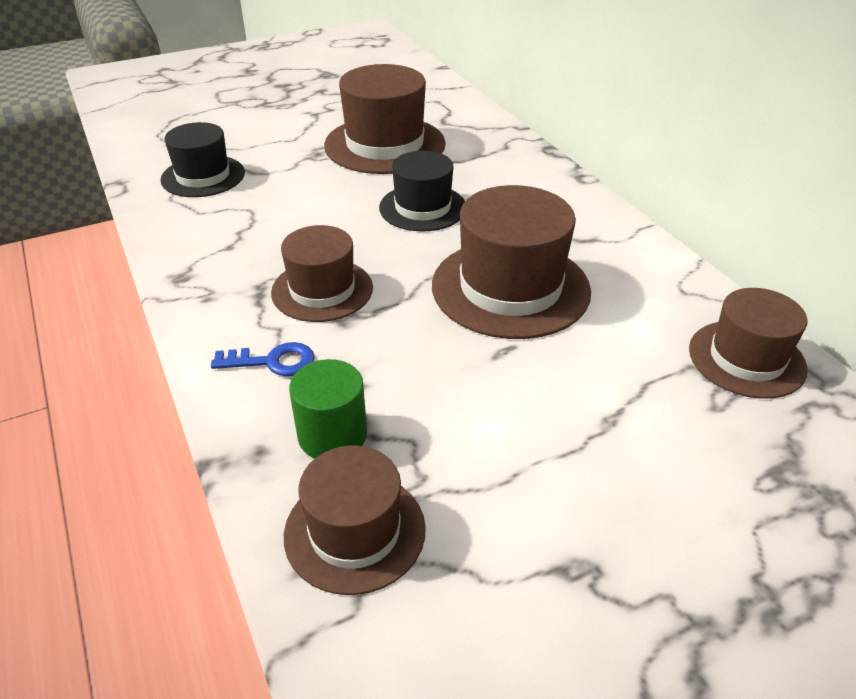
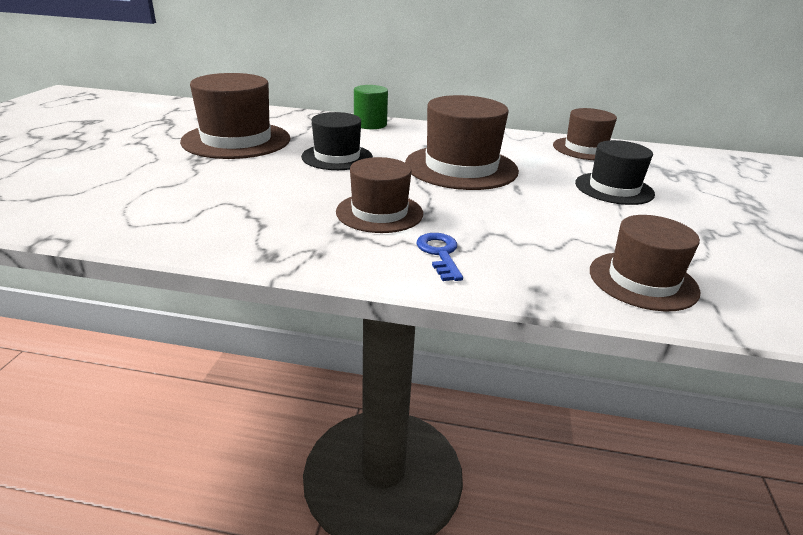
camera: 55 degrees left, 10 degrees down
black hat [160,122,245,197] -> black hat moved to [575,140,655,205]
blue key [211,342,315,376] -> blue key turned 45 degrees counterclockwise [416,233,463,281]
green cylinder [289,359,367,458] -> green cylinder moved to [354,85,388,129]

